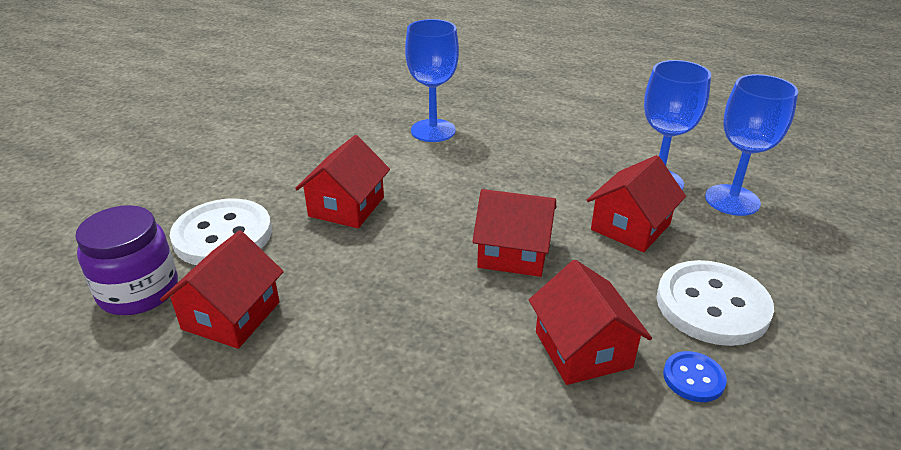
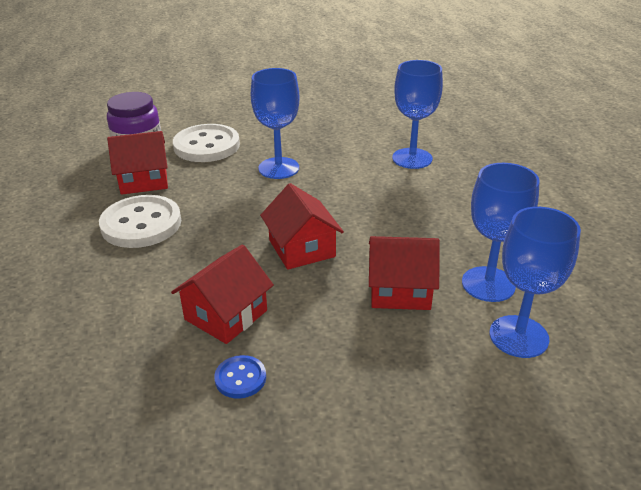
camera: 55 degrees right, 0 degrees up
red house [295,135,390,228] -> blue goblet [251,68,300,179]
white button [656,260,774,346] -> white button moved to [99,195,181,248]

